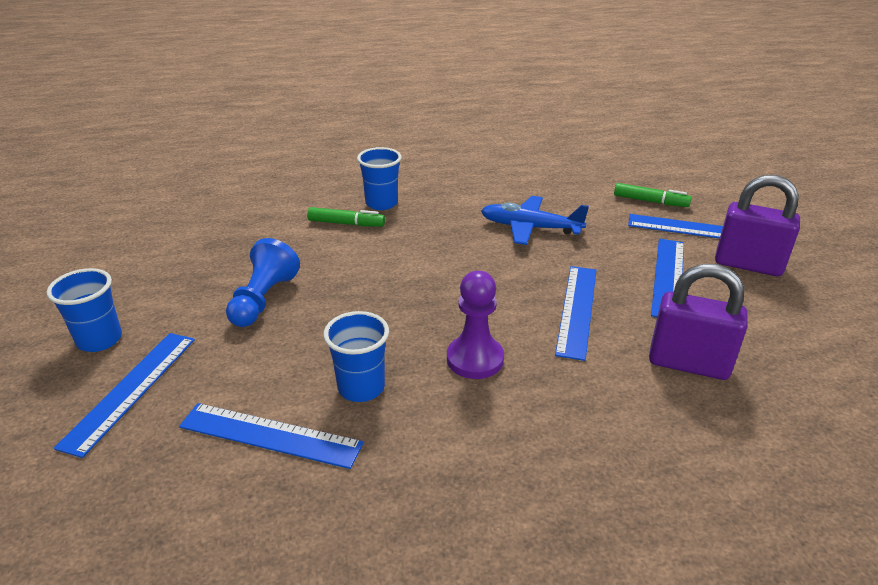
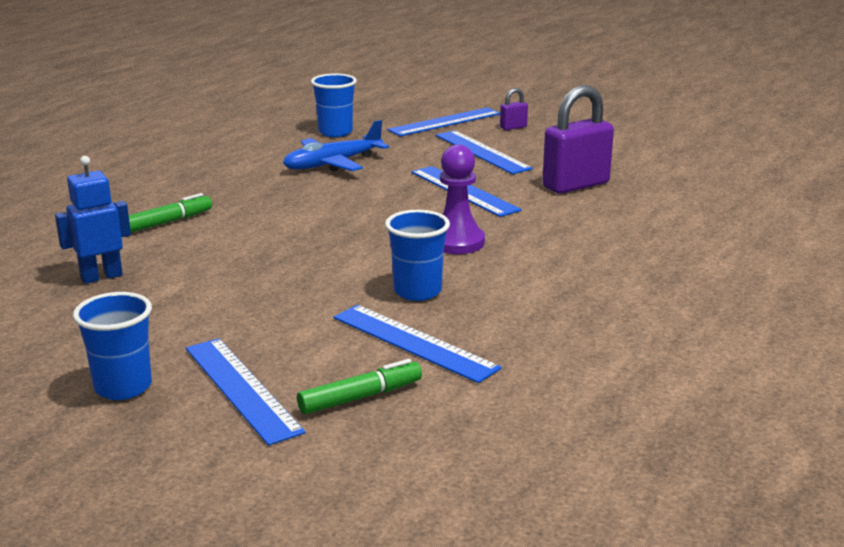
camera: 50 degrees left, 10 degrees down
blue ruler [179,403,364,469] -> blue ruler turned 75 degrees clockwise [334,305,502,383]
blue pawn [226,238,300,327] -> none
blue cup [357,147,402,210] -> blue cup moved to [311,73,357,137]
green marker [614,183,692,207] -> green marker moved to [297,359,422,414]
purple padlock [715,175,800,276] -> purple padlock [500,88,528,130], size x0.45
none -> blue robot [55,156,131,284]

